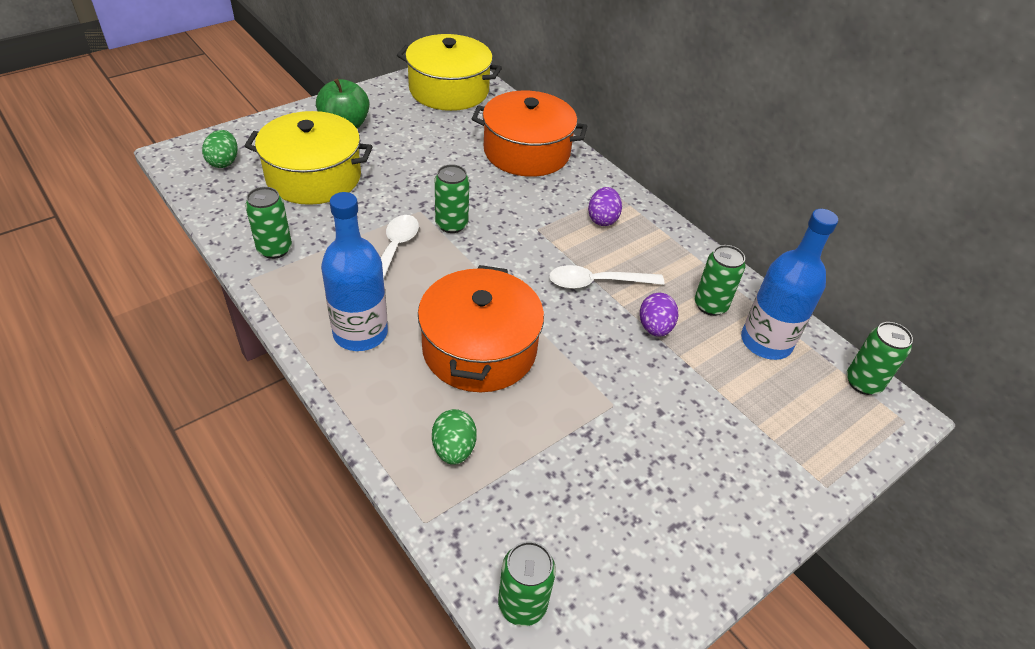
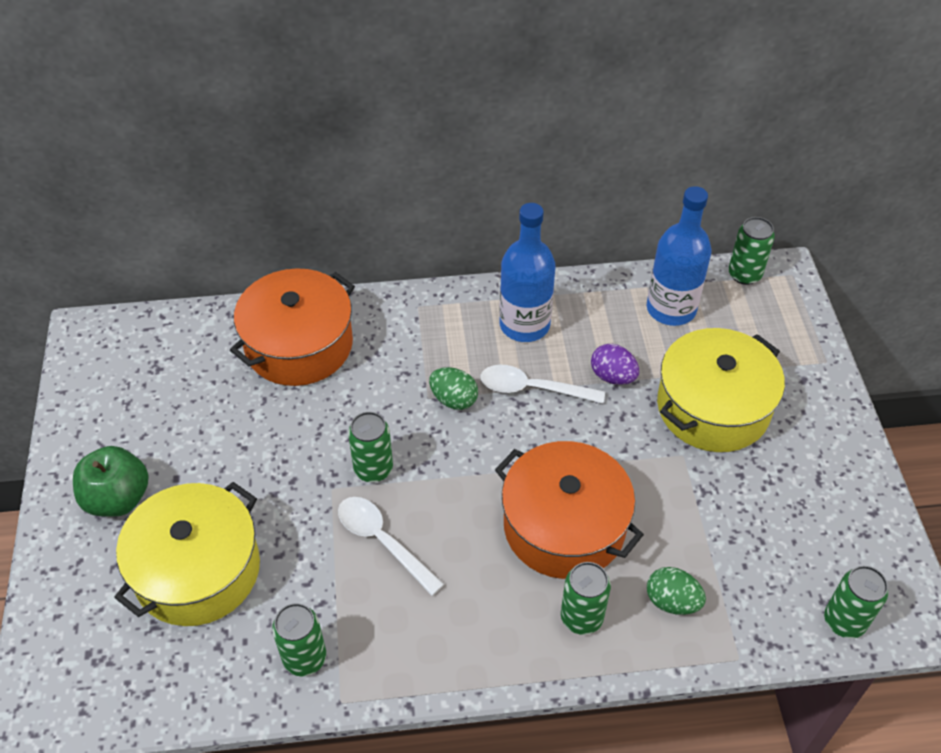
camera: 55 degrees left, 5 degrees up
green egg [202,130,238,168] -> green egg moved to [429,367,478,410]
blue bottle [321,192,388,351] -> blue bottle moved to [499,203,555,342]
yellow pot [397,34,502,111] -> yellow pot moved to [657,328,785,452]
white spoon [549,265,664,289] -> white spoon turned 75 degrees clockwise [480,365,605,404]
purple egg [588,187,622,226] -> none
green can [695,245,745,316] -> green can moved to [561,562,611,635]

